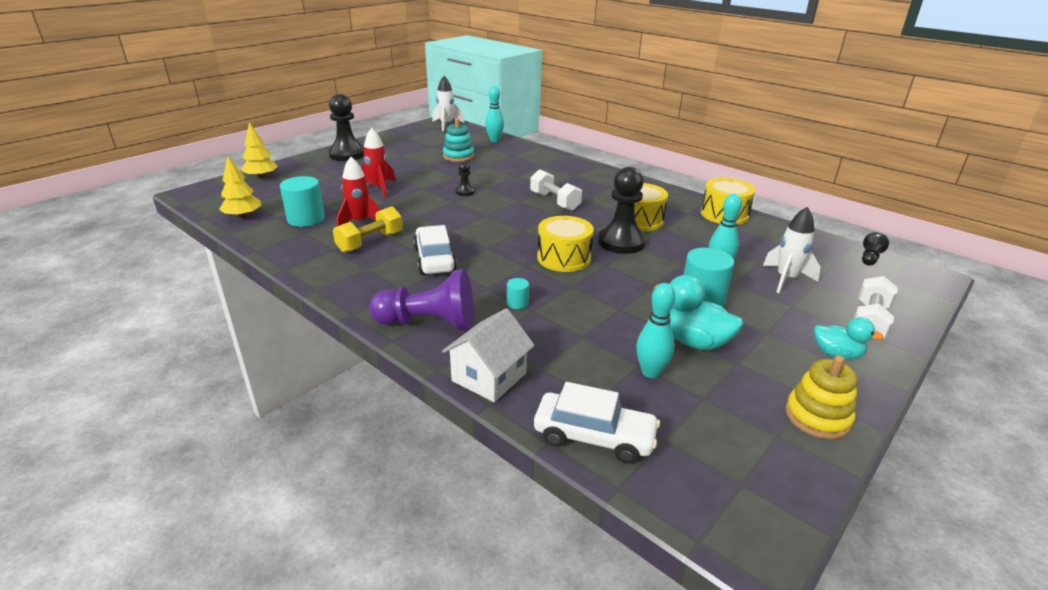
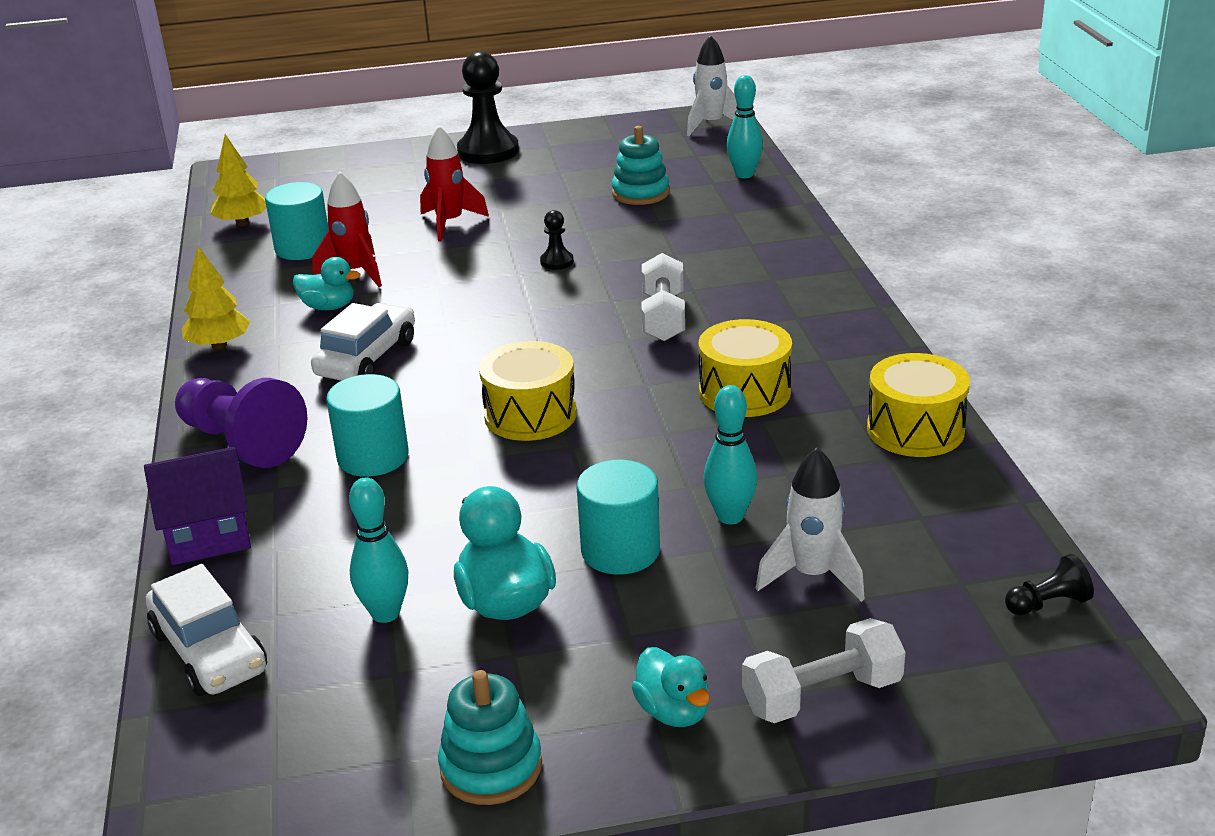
camera: 40 degrees right, 0 degrees up
yellow tree [241,122,278,179] -> yellow tree moved to [182,246,250,349]
yellow dumbbell [333,206,403,253] -> turquoise duck [293,257,360,310]
white house [442,308,535,402] -> purple house [144,447,251,565]
turquoise cylinder [507,278,529,309] -> turquoise cylinder [326,374,409,477], size x2.06
black pawn [598,167,646,254] -> none
yellow stacking toy [785,355,858,439] -> turquoise stacking toy [438,670,542,805]

